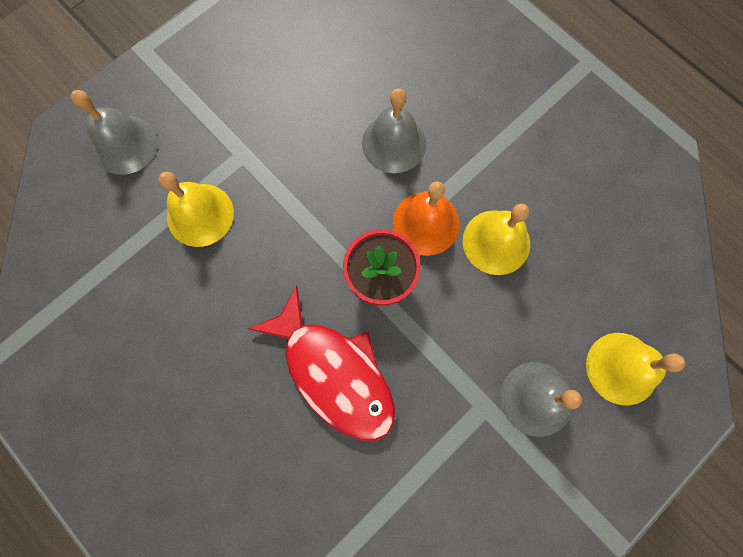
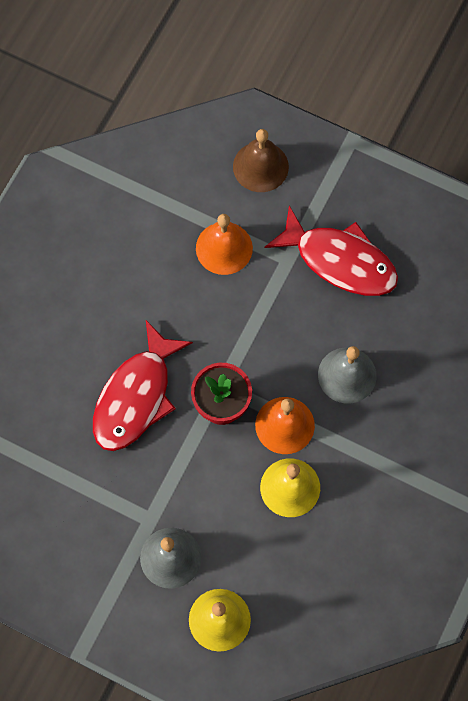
camera: 70 degrees right, 5 degrees down
grey bell [71,90,158,175] -> brown bell [233,129,289,192]
yellow bell [159,172,234,247] -> orange bell [196,214,253,275]
none -> red fish [264,205,398,296]

